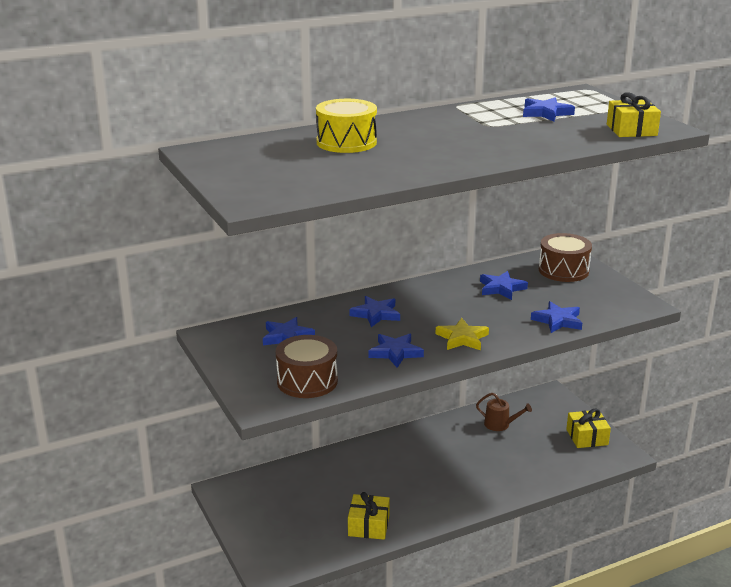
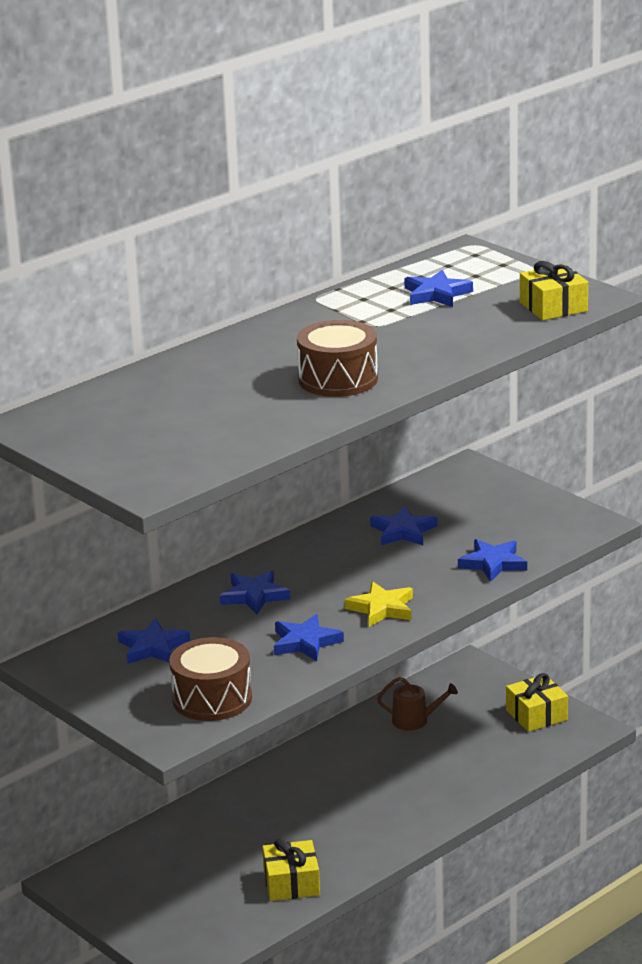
camera: 15 degrees left, 0 degrees up
yellow drum [316,99,377,153] -> none
brown drum [539,233,592,282] -> brown drum moved to [297,320,378,397]

